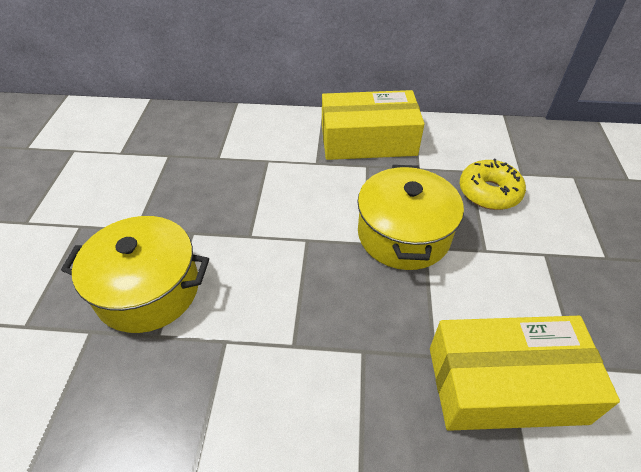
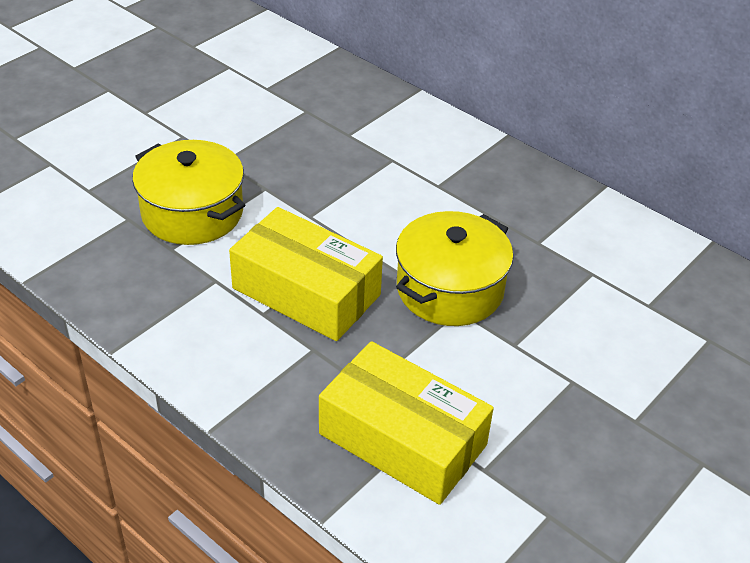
camera: 35 degrees right, 5 degrees down
yellow box [322,90,424,160] -> yellow box moved to [229,207,383,341]
yellow donut [460,159,526,210] -> none

